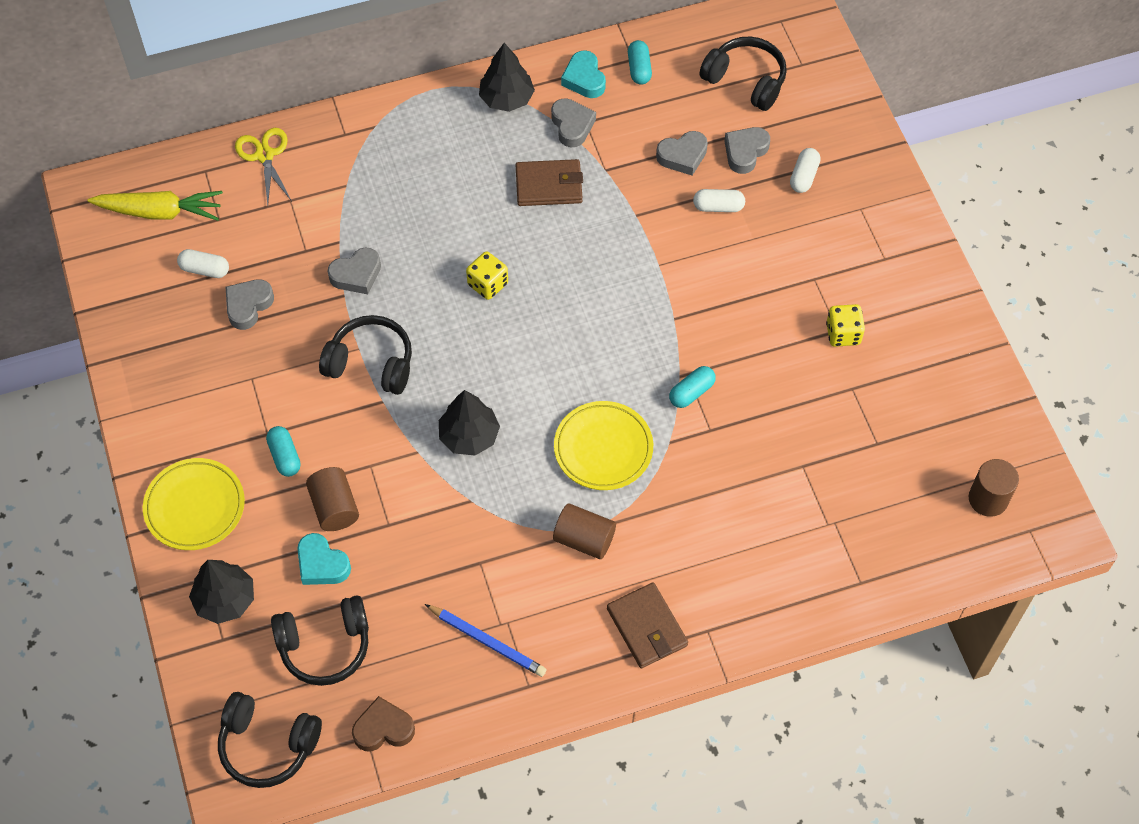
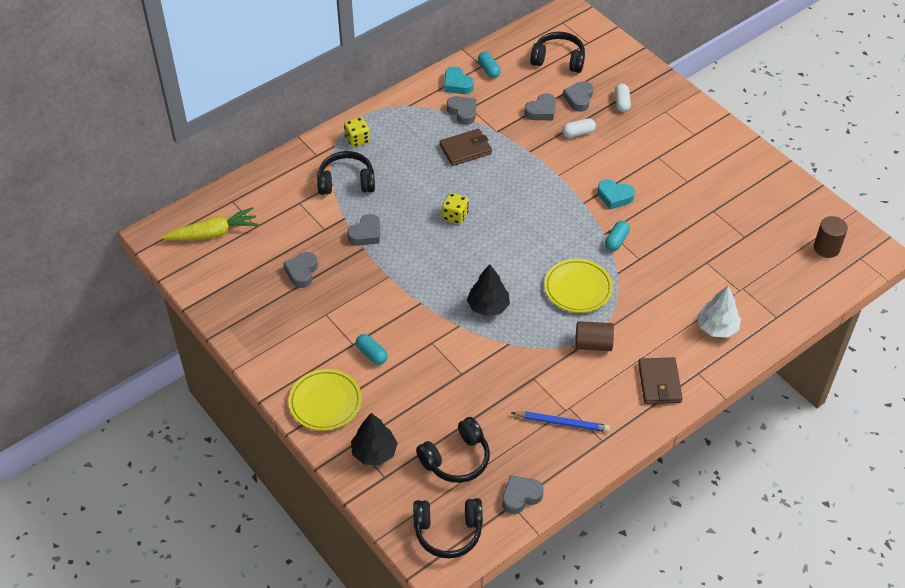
camera: 20 degrees left, 10 degrees down
white capsule [177,249,229,278] -> none
yellow scissors [235,128,291,205] -> none
turquoise heart [297,533,351,585] -> turquoise heart moved to [597,179,635,210]
brown cylinder [306,467,359,531] -> none
black headphones [319,315,412,395] -> black headphones moved to [317,151,375,195]
brown heart [352,696,415,752] -> grey heart [502,475,544,514]
black tree [479,43,535,112] -> none
brown wallet [607,582,688,668] -> brown wallet turned 45 degrees clockwise [638,357,683,404]
yellow dice [826,304,865,347] -> yellow dice moved to [344,117,370,147]
none -> white tree [697,286,741,338]

